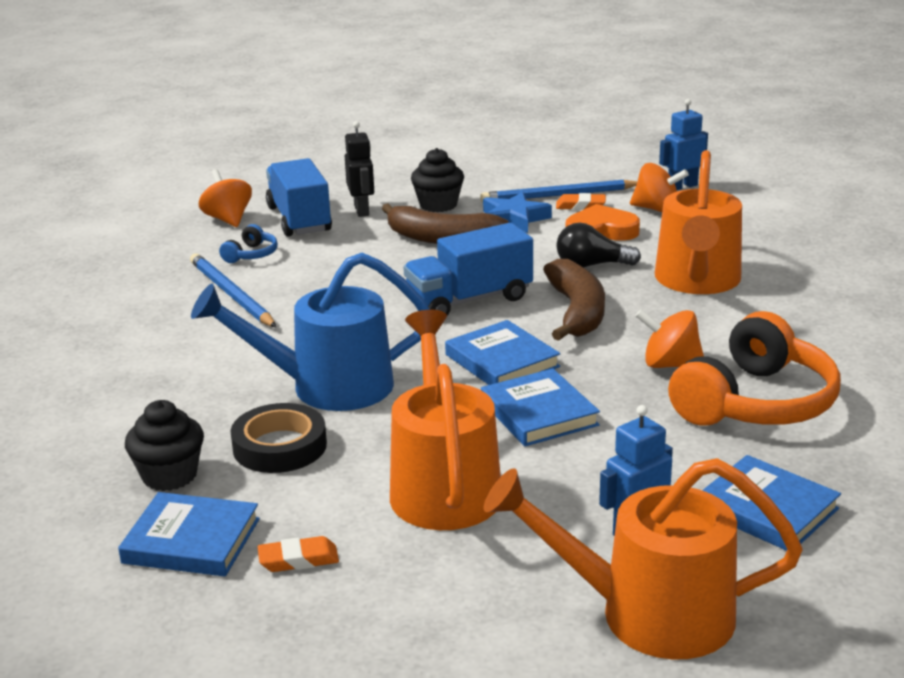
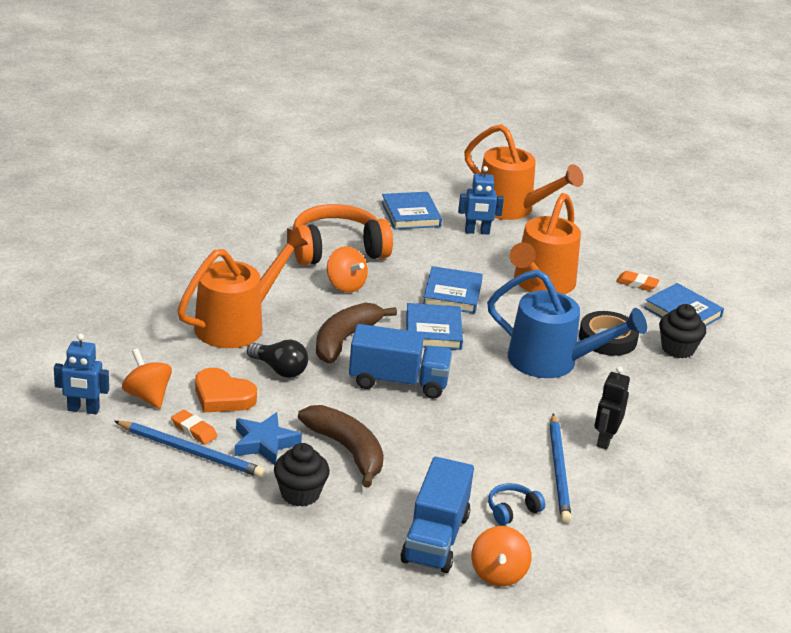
camera: 150 degrees left, 5 degrees up
black robot [345,121,374,217] -> black robot moved to [594,366,630,449]

